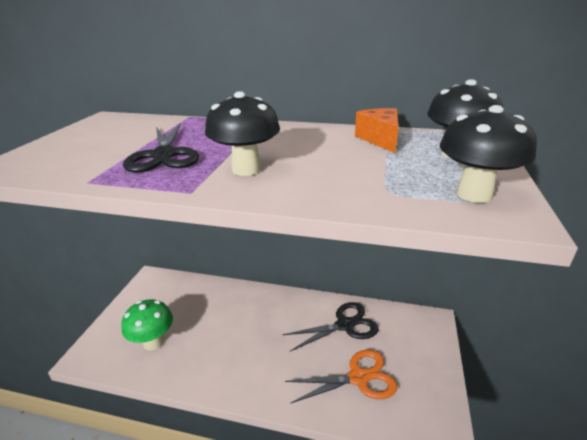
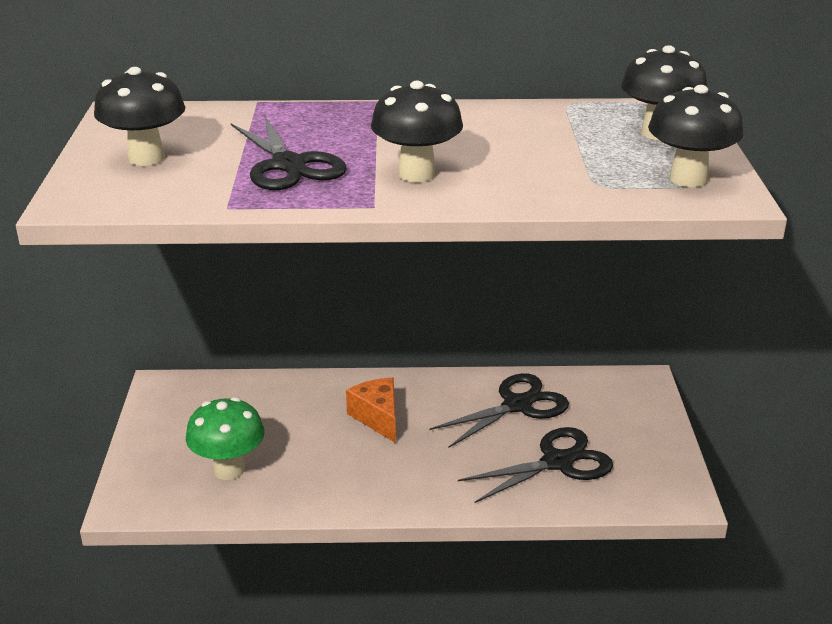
camera: 15 degrees left, 0 degrees up
orange scissors [285,350,397,404] -> black scissors [458,427,613,503]
orange cheese [355,108,399,153] -> orange cheese moved to [346,378,396,443]
none -> black mushroom [94,67,186,166]

